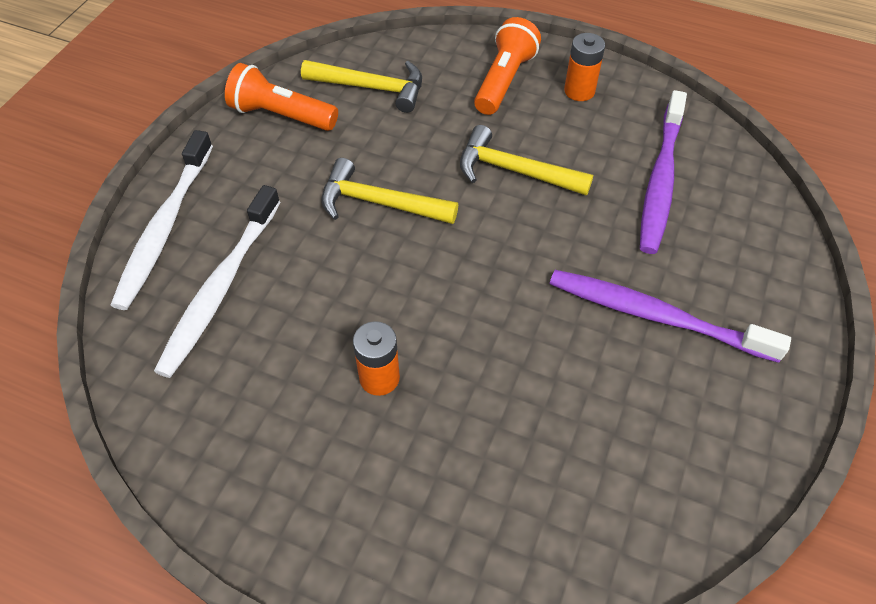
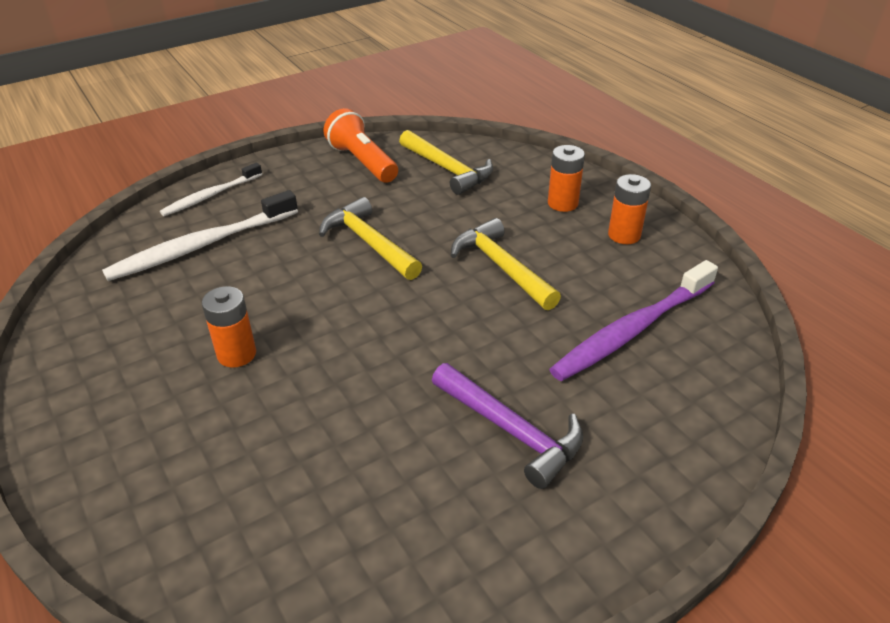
camera: 35 degrees right, 15 degrees down
white toothbrush [111,130,213,310] -> white toothbrush [160,163,262,216], size x0.61
orange flashlight [474,17,541,115] -> orange battery [548,145,585,212]
purple toothbrush [549,270,791,363] -> purple hammer [432,363,583,489]

